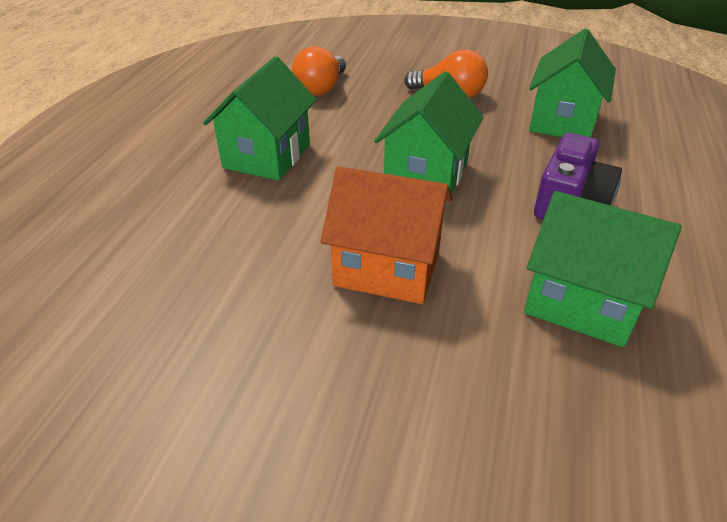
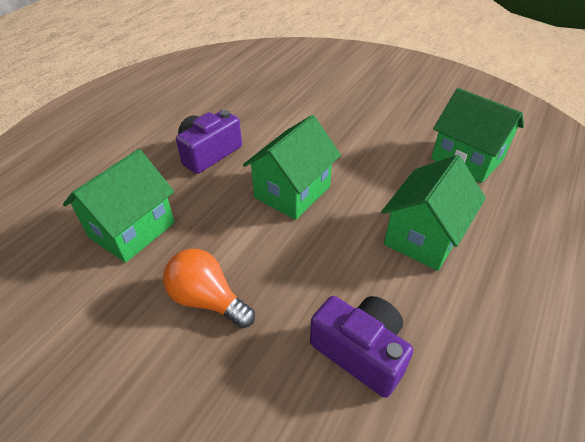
camera: 165 degrees left, 5 degrees up
orange light bulb [292,46,346,96] -> purple camera [310,296,413,398]
orange house [321,166,452,304] -> none
green house [524,191,681,347] -> green house moved to [431,88,524,183]

